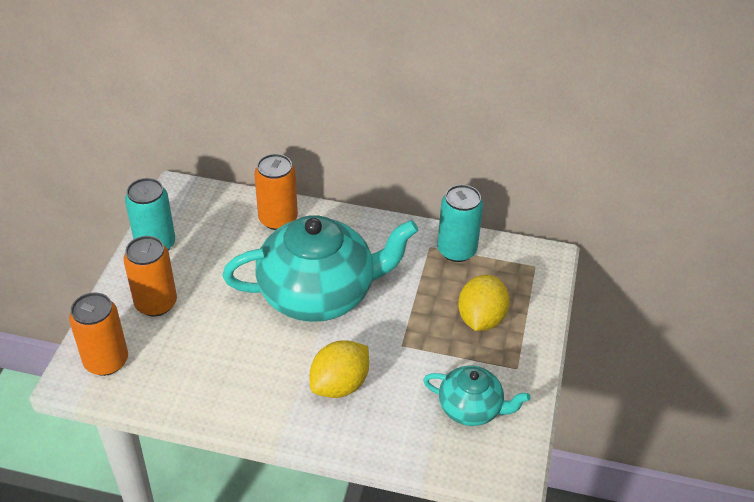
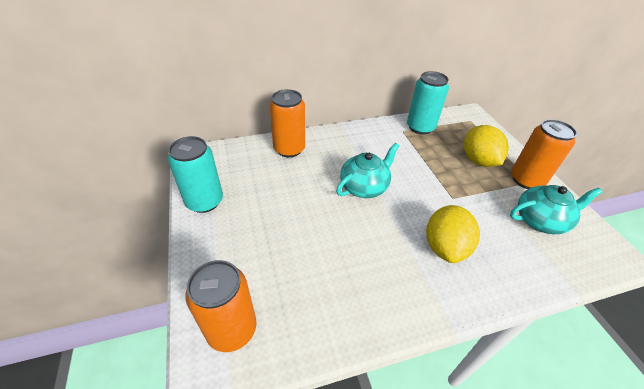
camera: 30 degrees left, 0 degrees up
orange can [123,236,177,316] -> orange can moved to [511,119,577,189]
turquoise teapot [222,215,418,322] -> turquoise teapot [336,143,399,198], size x0.51

